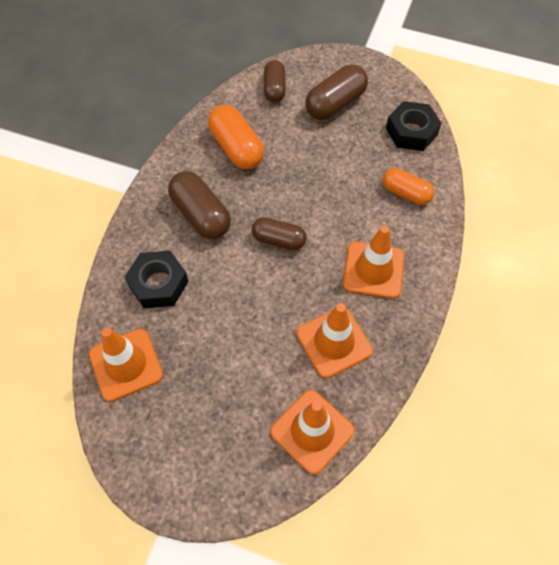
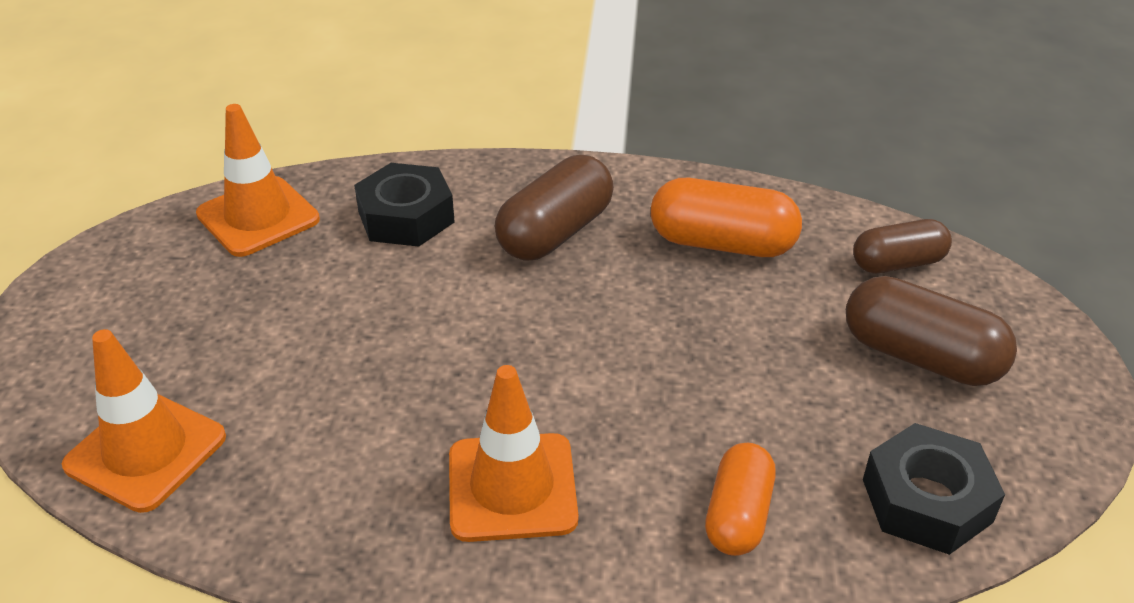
camera: 75 degrees right, 20 degrees down
orange capsule [208,105,264,169] -> orange capsule turned 60 degrees clockwise [651,178,802,257]
brown capsule [252,217,307,250] -> none
orange traffic cone [296,303,373,378] -> none

